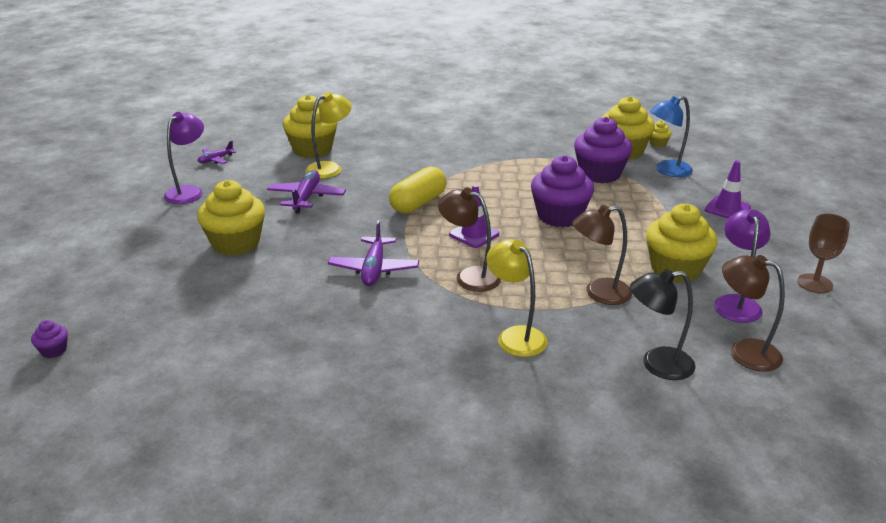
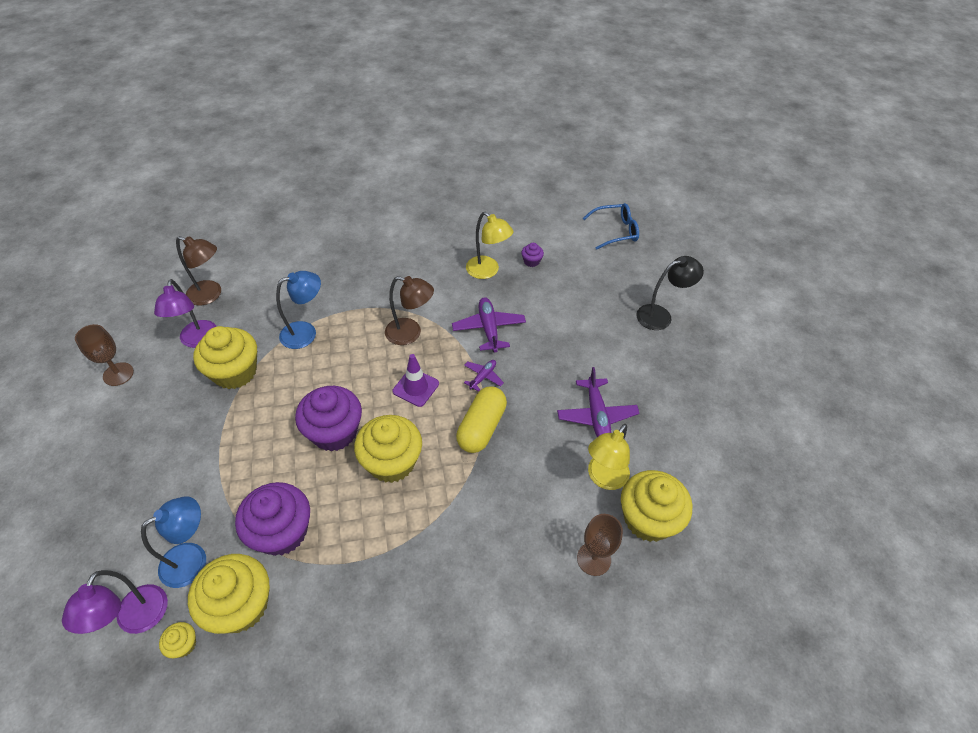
camera: 165 degrees right, 20 degrees up
purple cupcake [31,320,68,358] -> purple cupcake moved to [521,243,544,267]
purple lamp [164,112,204,204] -> purple lamp moved to [62,570,168,634]
yellow cupcake [197,180,265,256] -> yellow cupcake moved to [354,415,422,483]
purple plane [198,141,236,164] -> purple plane moved to [464,360,504,392]
yellow lamp [486,239,548,357] -> yellow lamp moved to [466,212,513,279]
brown lamp [572,205,632,305] -> blue lamp [276,271,321,349]
black lamp [630,269,695,380] -> black lamp moved to [636,256,704,330]
purple traffic cone [705,161,751,218] -> none
none -> brown goblet [577,514,623,576]
none -> blue glasses [583,203,639,250]

